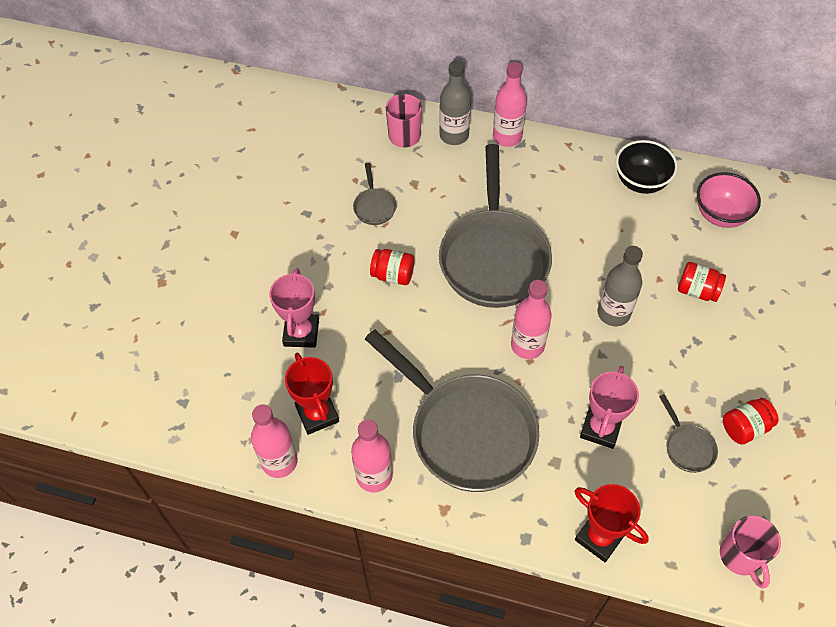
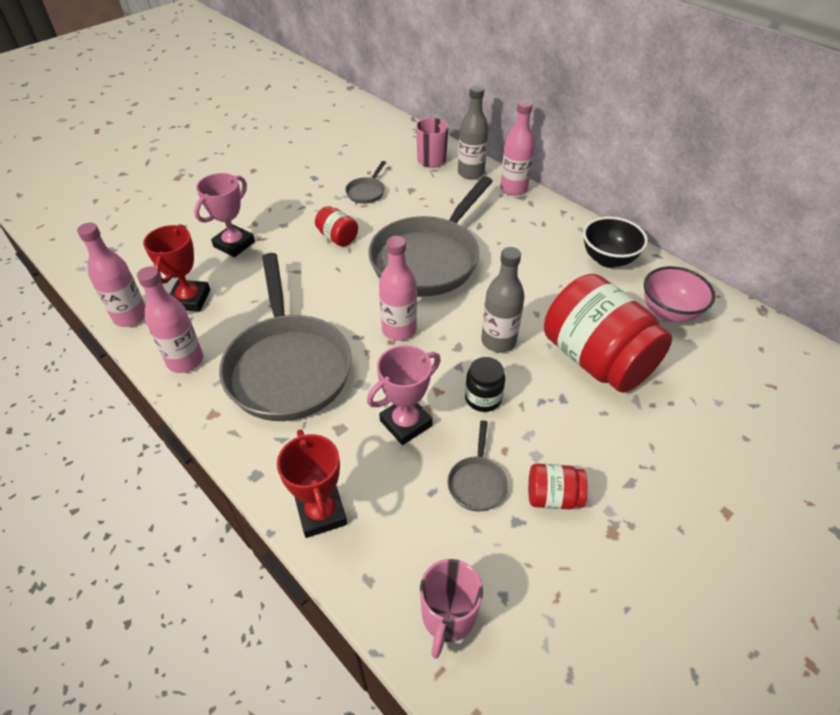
camera: 30 degrees right, 10 degrees down
red jar [678,262,726,302] -> red jar [544,274,672,393], size x2.25
none -> black jar [465,357,505,412]

